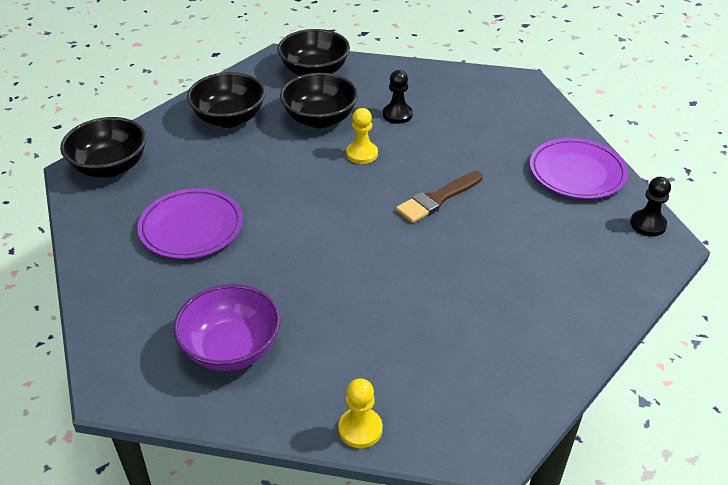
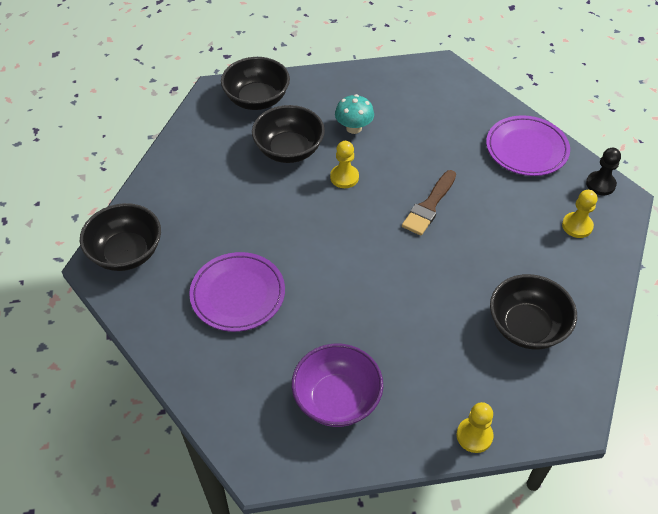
camera: 20 degrees left, 10 degrees up
black bowl [187,72,266,128] -> black bowl moved to [490,274,577,349]
black pawn [383,70,413,124] -> turquoise mushroom [335,94,374,134]
none -> yellow pawn [562,190,597,238]

